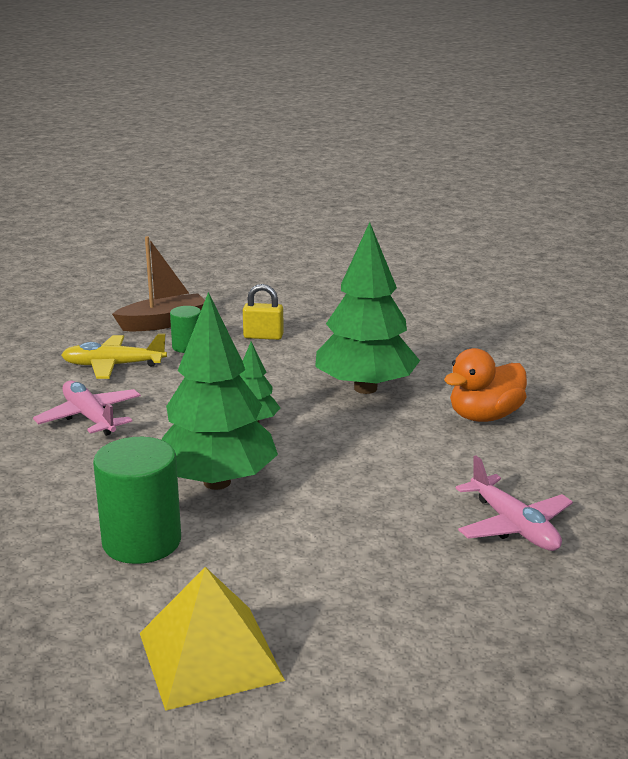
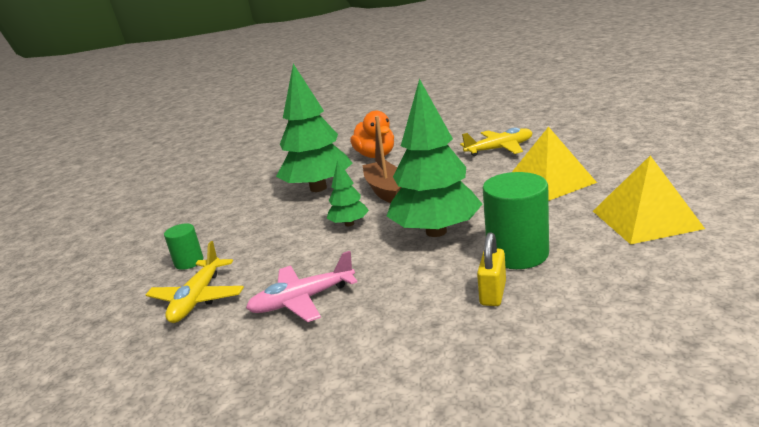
camera: 75 degrees left, 0 degrees up
brown boat [112,236,205,331] -> brown boat moved to [363,116,401,203]
yellow padlock [243,284,284,340] -> yellow padlock moved to [477,232,506,306]
pink plane [456,455,573,551] -> yellow plane [460,128,533,156]
none -> yellow pyramid [512,127,597,201]

